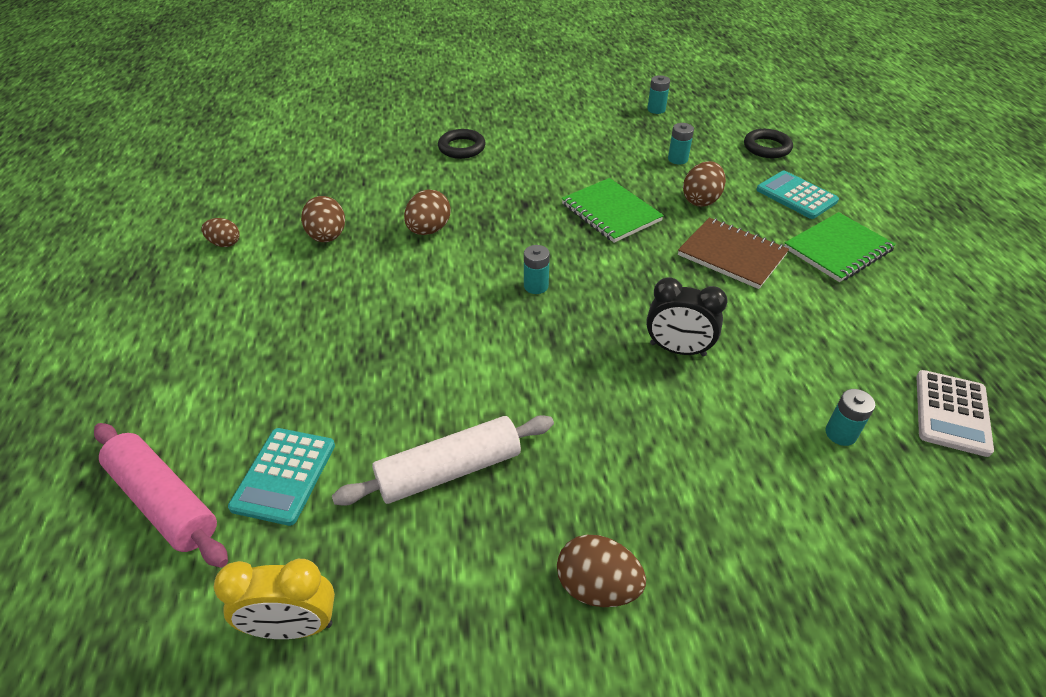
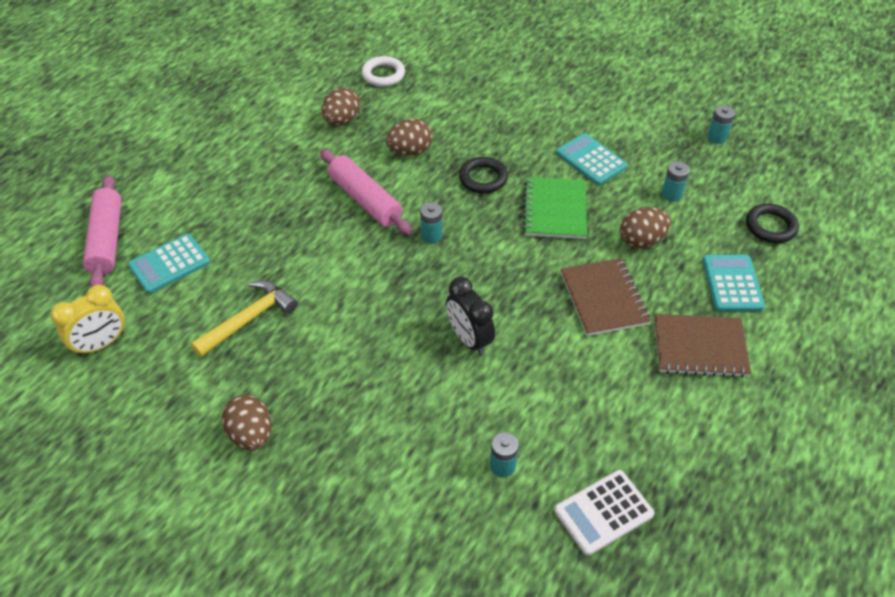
camera: 40 degrees right, 5 degrees up
brown egg [201,218,240,247] -> none
yellow clock [214,559,335,639] -> yellow clock turned 75 degrees counterclockwise [50,285,125,356]
white rolling pin [332,415,554,506] -> yellow hammer [191,280,298,357]
black ring [438,129,486,159] -> black ring moved to [459,157,508,193]
green notebook [784,212,896,282] -> brown notebook [654,314,751,378]
none -> pink rolling pin [320,149,413,235]
none -> white ring [362,56,405,87]
none -> turquoise calculator [556,133,628,185]

